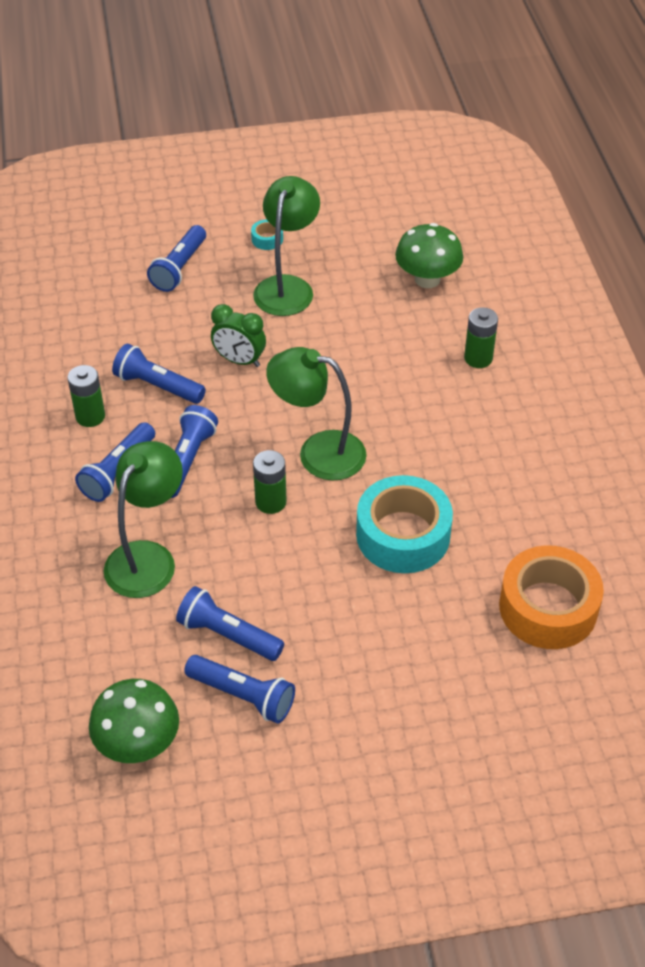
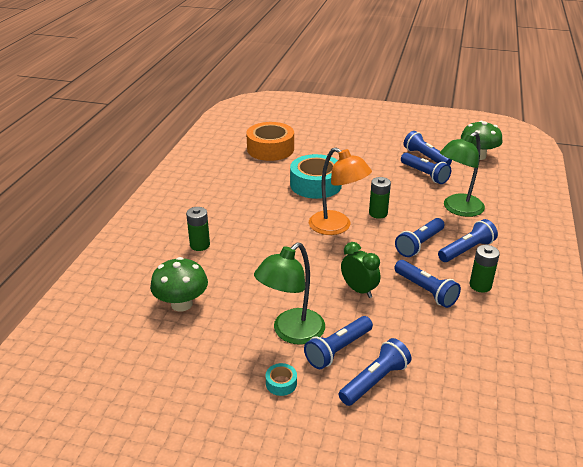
camera: 155 degrees left, 15 degrees down
green lamp [266,347,366,481] -> orange lamp [309,147,372,235]
none -> blue flashlight [304,316,373,369]

